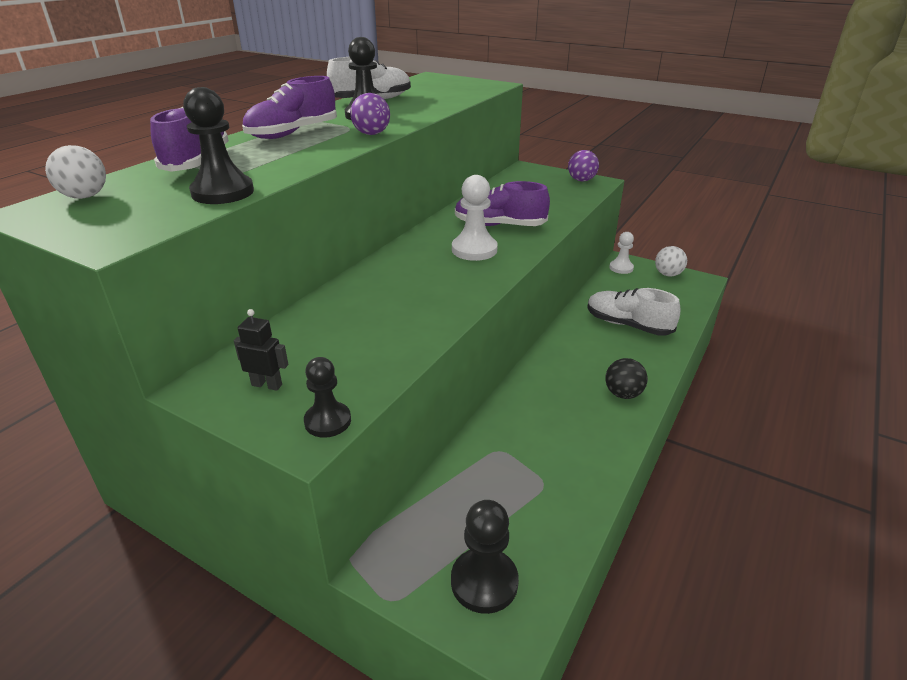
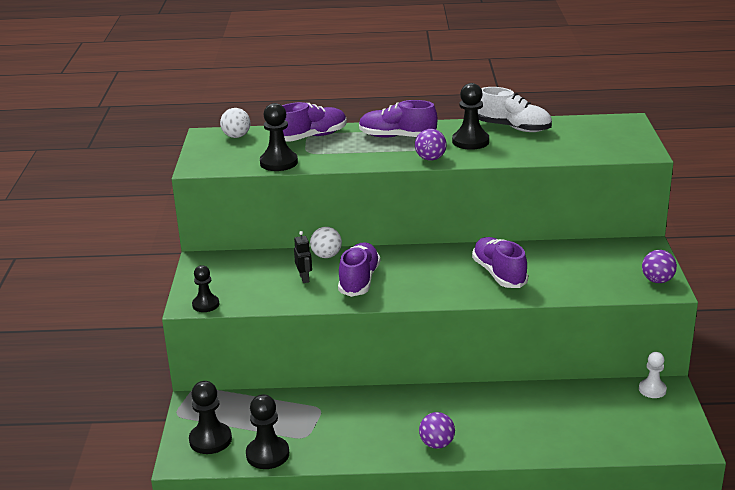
camera: 60 degrees right, 5 degrees down
black robot [234,309,288,391] -> black robot moved to [294,231,312,283]
white pawn [452,175,498,261] -> none
white shoe [587,288,680,336] -> none
black ball [605,358,648,399] -> purple ball [419,412,455,449]
white ball [655,246,687,276] -> white ball moved to [310,227,342,258]
none -> black pawn [246,394,289,469]
none -> purple shoe [338,242,380,297]

